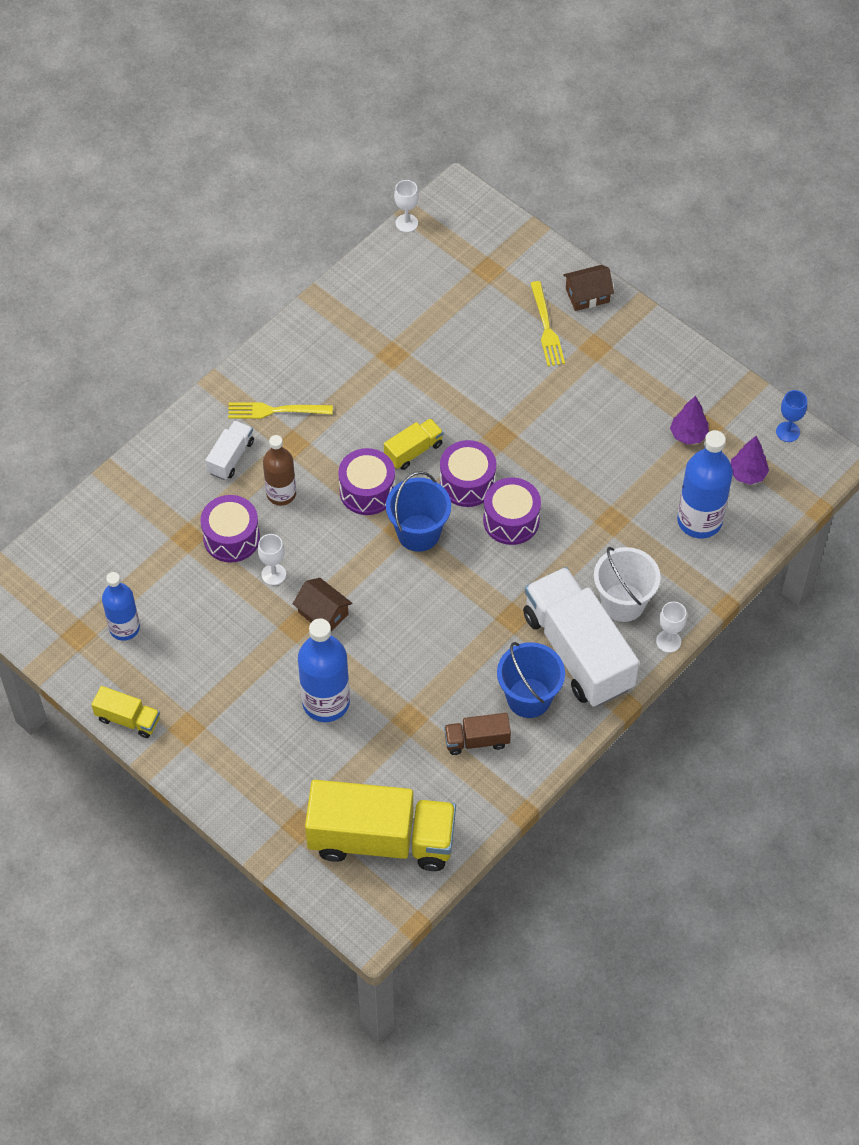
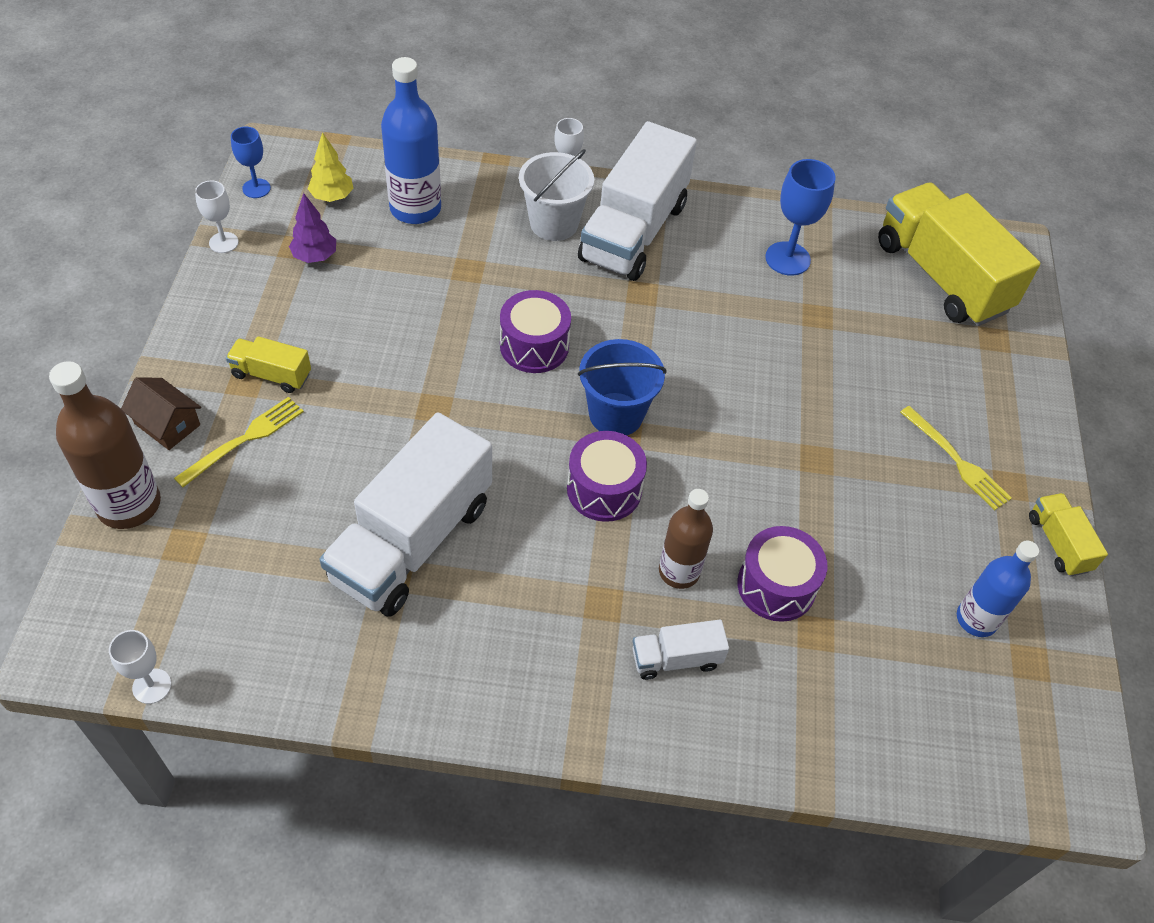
camera: 130 degrees left, 5 degrees down
yellow fork [228,402,333,419] -> yellow fork moved to [900,406,1012,510]
white goblet [258,534,286,585] -> white goblet moved to [195,180,239,253]
brown house [293,578,352,631] -> none
blue bottle [298,618,350,722] -> none
yellow truck [384,418,443,470] -> yellow truck moved to [226,336,311,393]
purple drum [440,440,496,507] -> none
brown truck [444,713,511,755] -> blue goblet [765,159,836,276]
blue bucket [497,642,565,718] -> none
purple tree [731,436,769,485] -> yellow tree [308,132,354,202]
none -> brown bottle [49,361,161,529]
none -> white truck [319,412,492,617]

